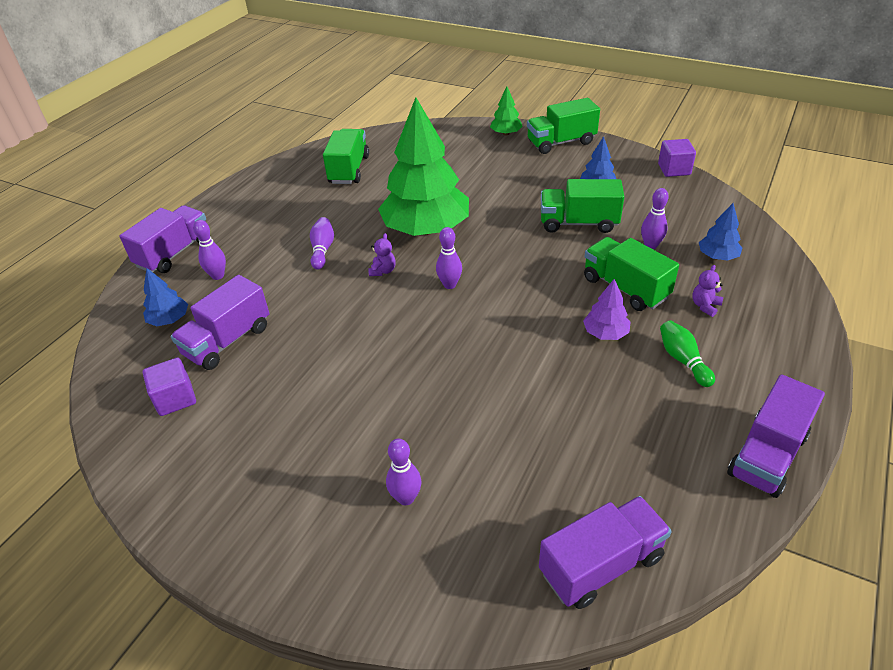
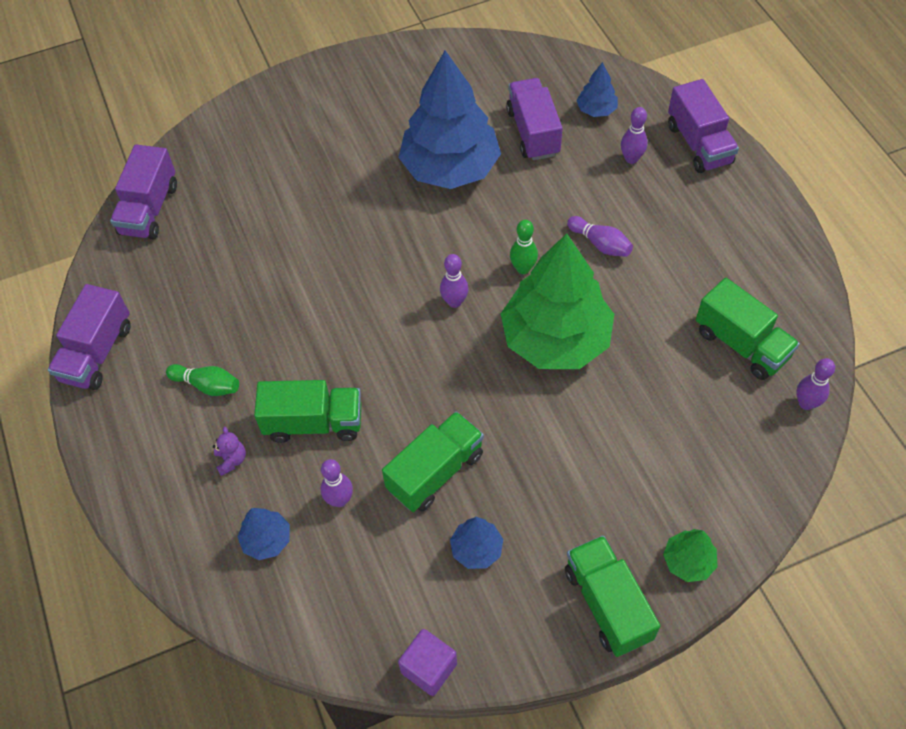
camera: 130 degrees right, 15 degrees up
purple cube [143,358,196,416] -> none
purple teddy bear [368,233,396,276] -> green bowling pin [510,220,538,274]
purple bowling pin [386,438,421,505] -> purple bowling pin moved to [796,358,835,410]
green truck [527,98,600,154] -> green truck turned 45 degrees counterclockwise [565,535,660,657]
purple tree [583,279,630,340] -> none
purple truck [727,374,825,498] -> purple truck turned 150 degrees counterclockwise [48,284,131,390]
none -> blue tree [398,50,501,189]

